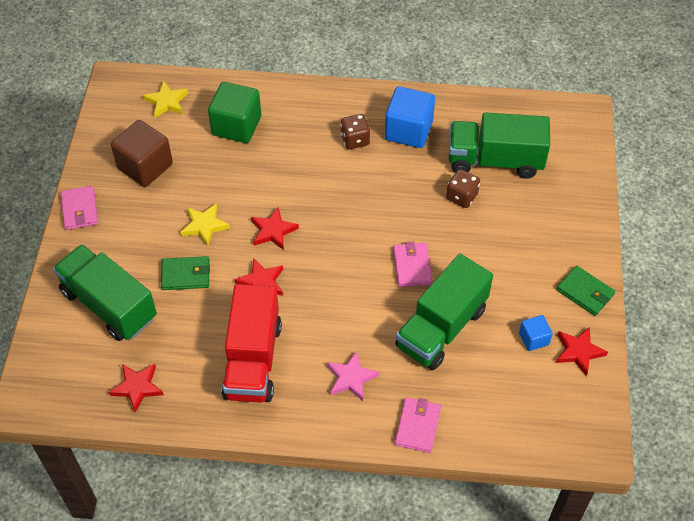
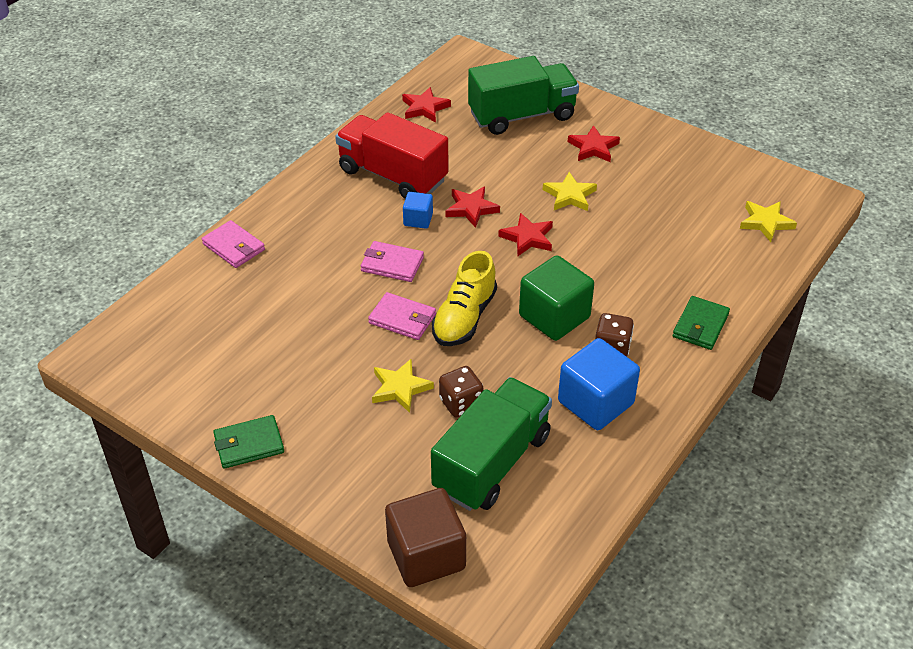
camera: 120 degrees right, 10 degrees down
pink wallet [61,186,98,230] -> pink wallet moved to [361,241,424,282]
brown cube [111,120,173,187] -> brown cube moved to [385,488,466,587]
green wallet [161,256,210,290] -> green wallet moved to [673,296,730,350]
green cube [208,82,261,143] -> green cube moved to [519,256,594,341]
pink star [327,351,379,401] -> none
green truck [395,254,493,370] -> none
blue cube [519,315,553,351] -> blue cube moved to [403,192,433,229]
red star [556,327,608,376] -> red star moved to [568,125,620,162]
none -> yellow star [372,359,434,413]
none -> yellow shoe [432,251,497,346]

